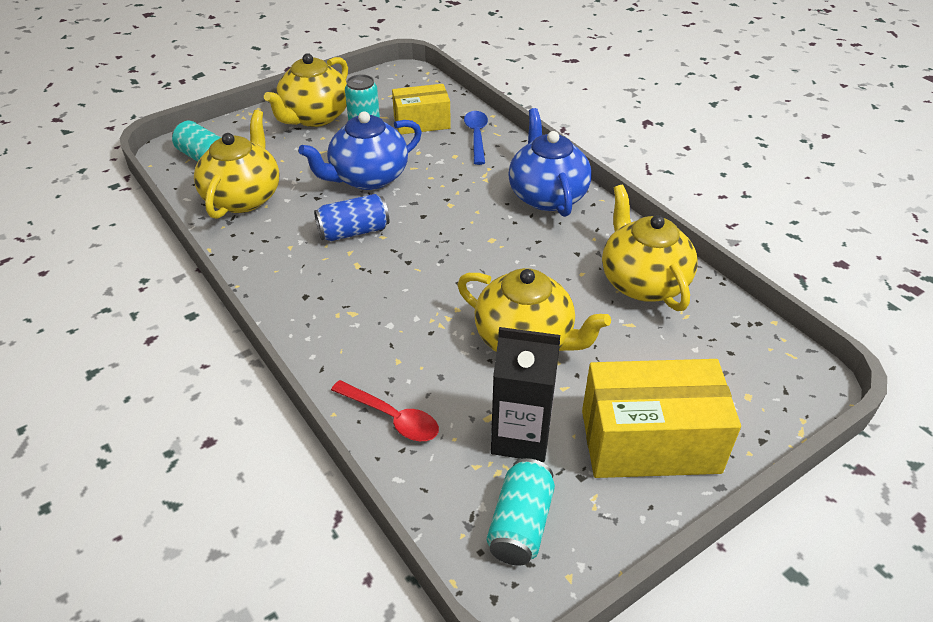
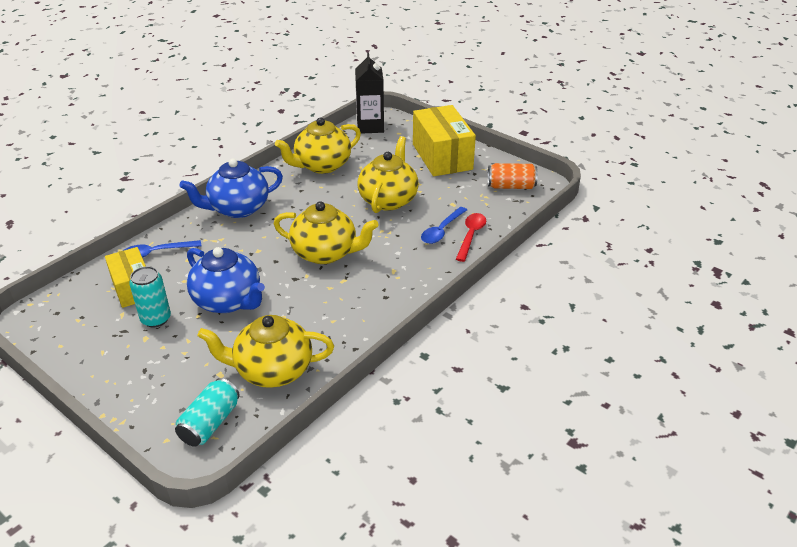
camera: 105 degrees left, 5 degrees down
yellow teapot [264,53,348,127] -> yellow teapot moved to [274,201,379,264]
blue can [314,194,389,241] -> none
turquoise can [487,458,555,566] -> orange can [488,163,538,189]
black carton [491,327,560,462] -> black carton moved to [355,52,384,134]
none -> blue spoon [421,207,467,244]

